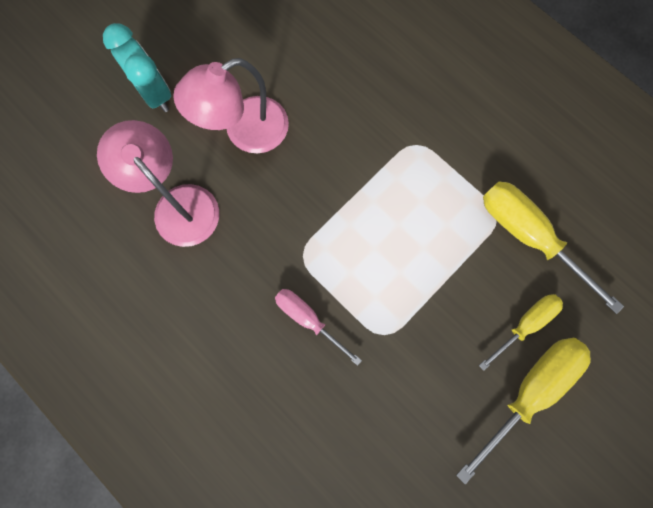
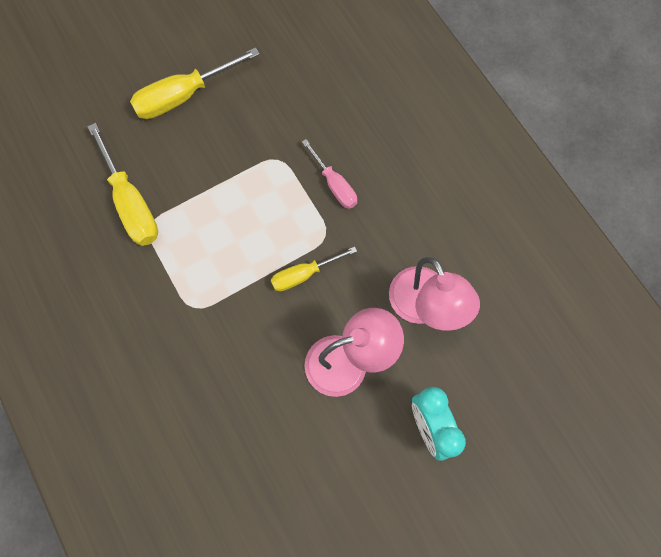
camera: 165 degrees left, 5 degrees down
yellow screwdriver [479,294,563,371] -> yellow screwdriver moved to [271,246,357,291]

